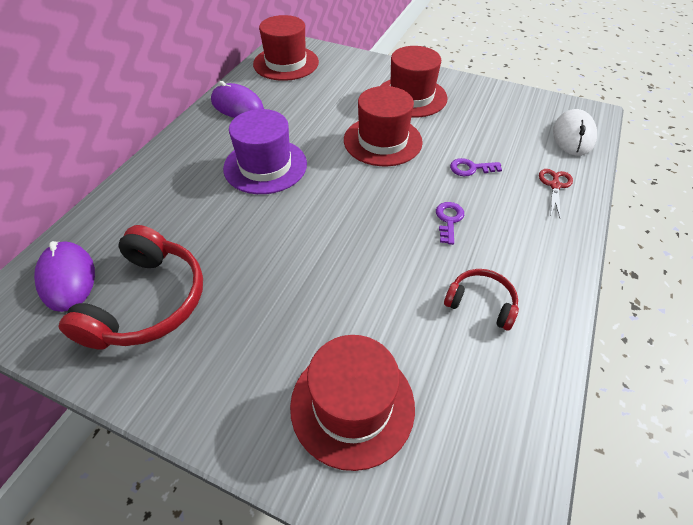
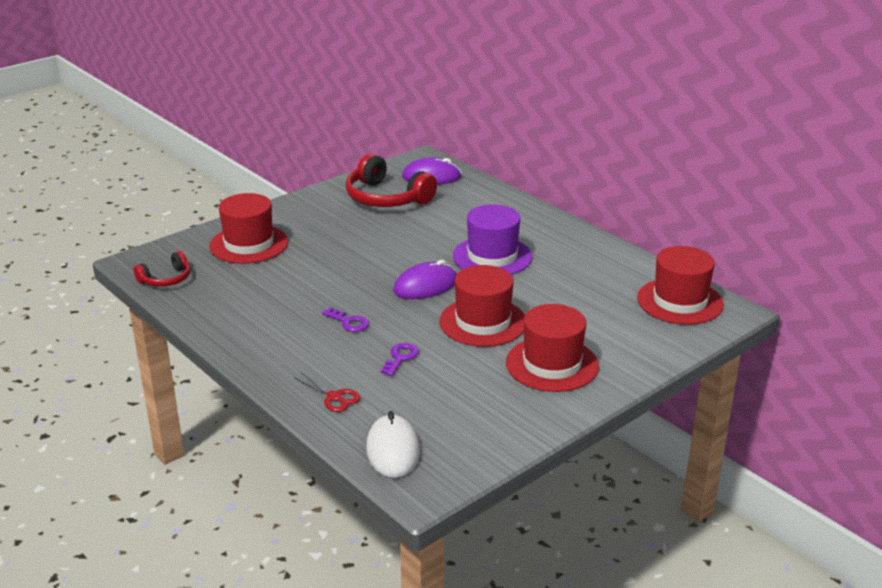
camera: 115 degrees right, 20 degrees down
purple mouse [211,81,264,118] -> purple mouse moved to [393,260,457,299]
red headphones [444,269,519,331] -> red headphones moved to [133,251,191,287]
white mouse [553,109,597,156] -> white mouse turned 45 degrees clockwise [366,411,420,478]

